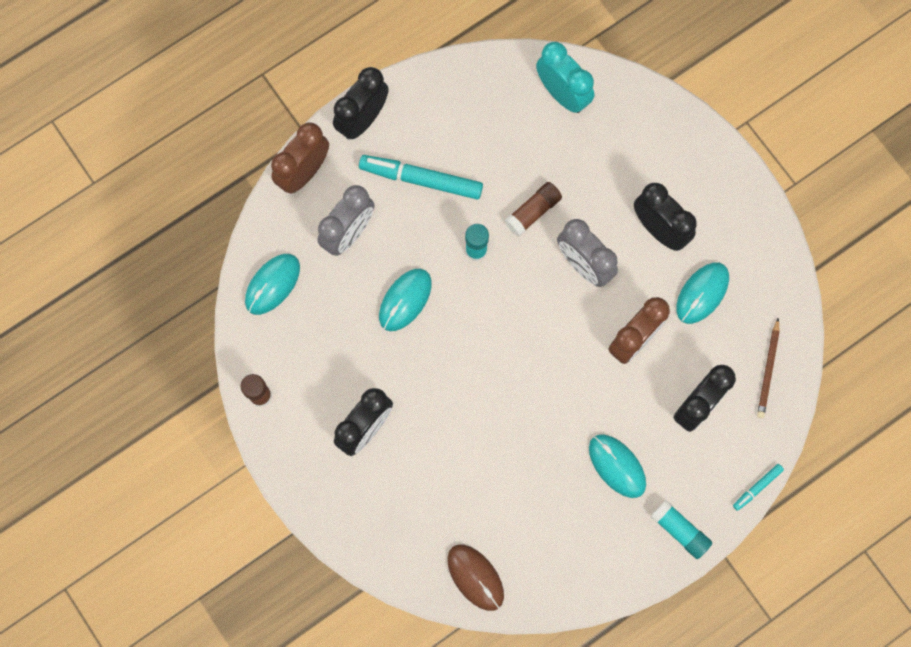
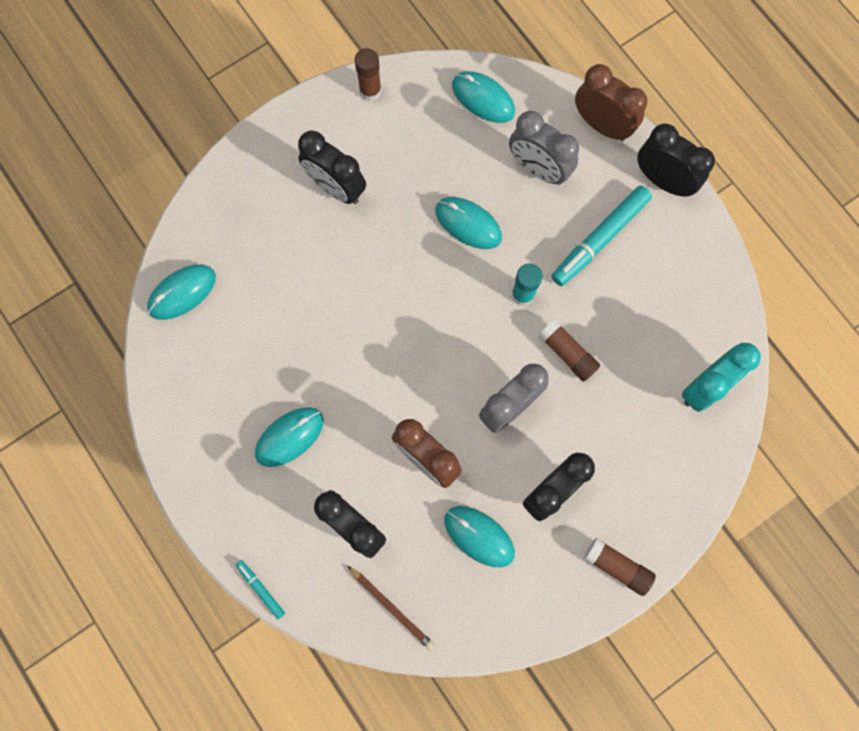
camera: 90 degrees right, 0 degrees up
turquoise marker [359,155,483,199] -> turquoise marker turned 150 degrees counterclockwise [551,186,652,286]
brown mouse [447,544,504,611] -> turquoise mouse [147,264,216,320]
turquoise glue stick [650,500,712,559] -> none
brown pencil [757,318,779,418] -> brown pencil turned 150 degrees counterclockwise [347,566,435,650]
none -> brown glue stick [584,538,656,596]

